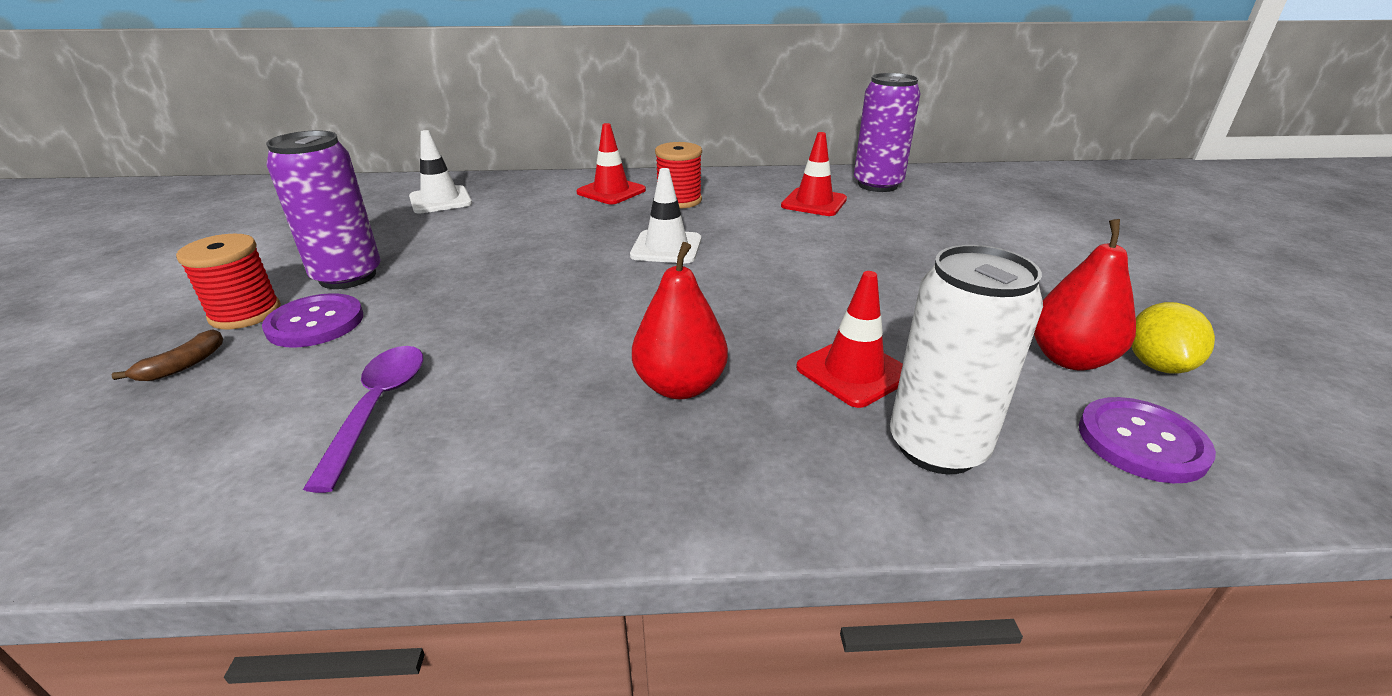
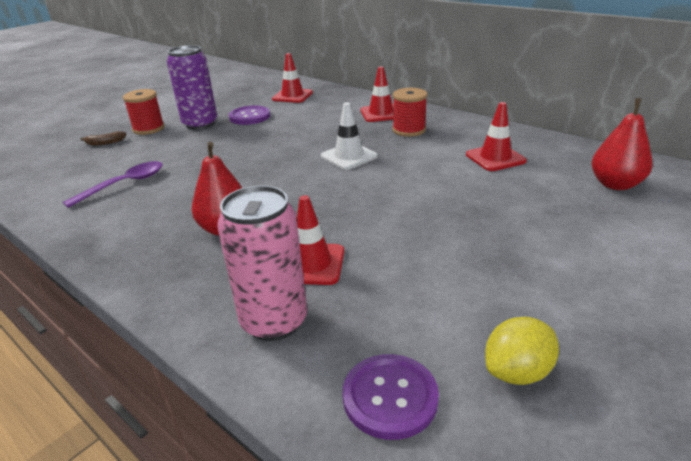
camera: 45 degrees right, 0 degrees up
purple button [262,293,363,348] -> purple button moved to [229,105,270,125]
white traffic cone [409,130,472,214] -> red traffic cone [272,53,313,103]
purple can [854,73,920,192] -> none
white can [890,245,1043,474] -> pink can [217,185,307,341]
red pear [1034,219,1136,371] -> red pear moved to [592,98,652,190]

